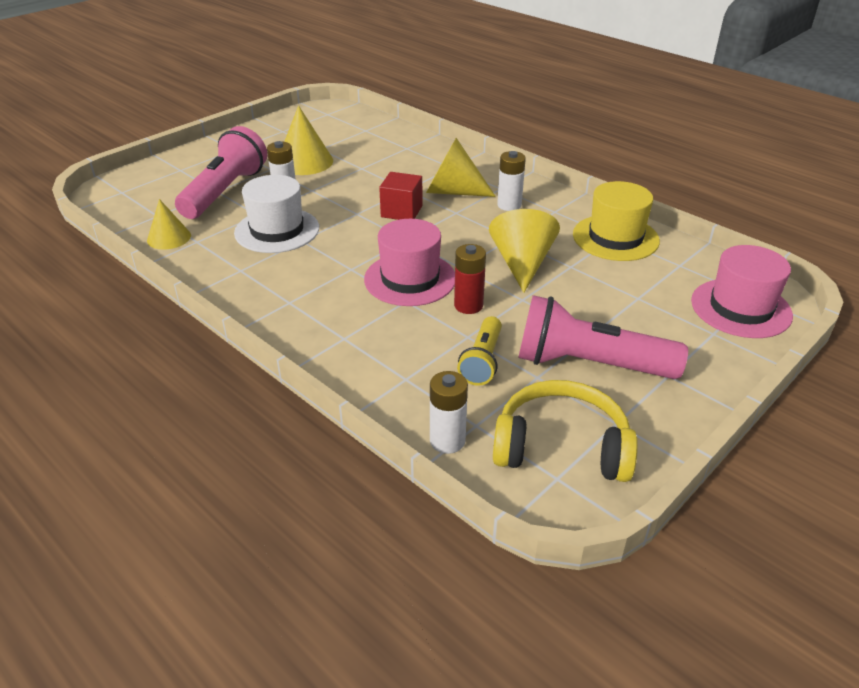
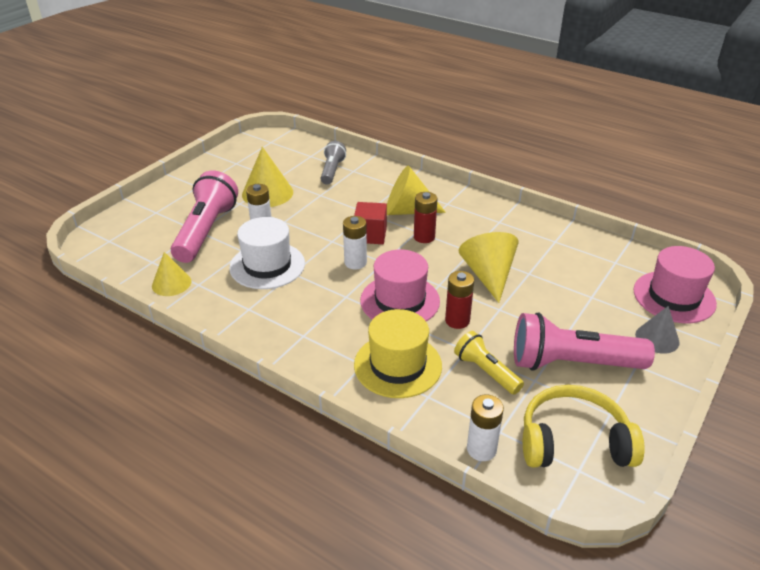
camera: 10 degrees left, 0 degrees up
yellow flashlight [457,316,502,386] -> yellow flashlight turned 135 degrees clockwise [454,331,524,395]
white battery [497,151,526,211] -> white battery moved to [343,216,367,269]
yellow hat [573,181,660,261] -> yellow hat moved to [354,309,442,398]
none -> grey flashlight [320,141,346,185]
none -> red battery [414,192,437,243]
none -> grey cone [635,306,680,354]

